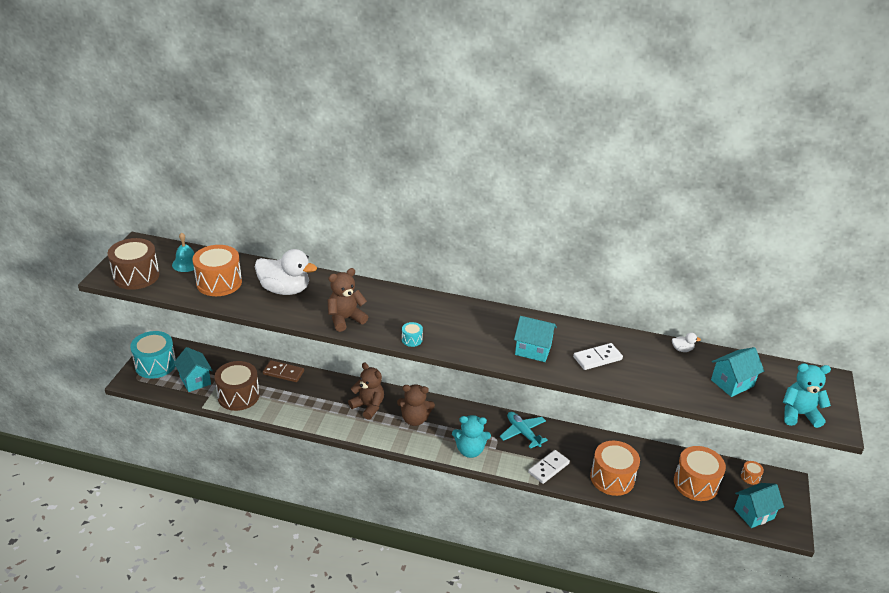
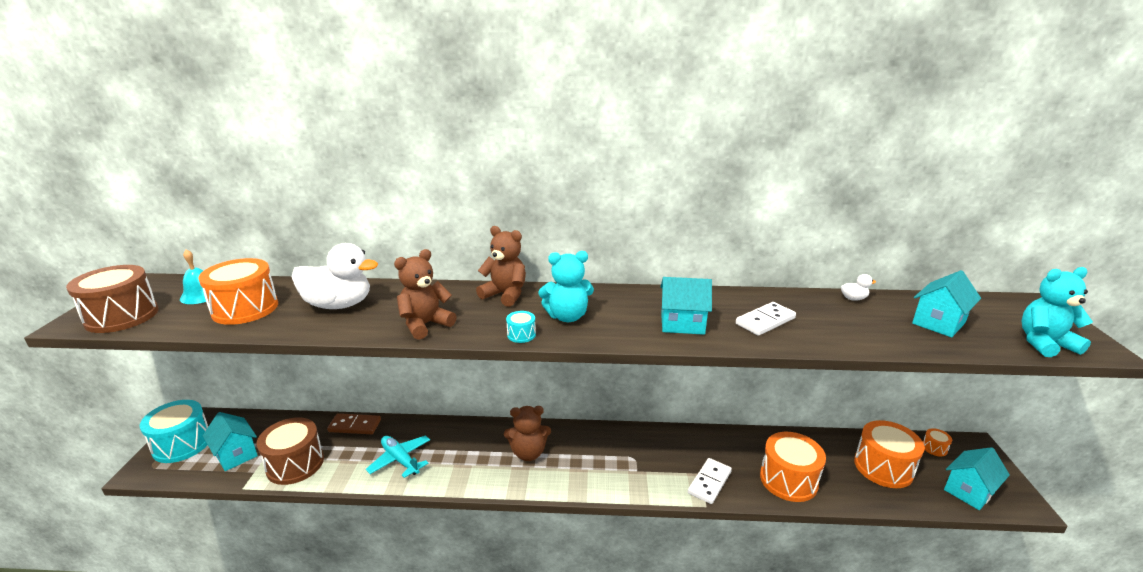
camera: 10 degrees left, 10 degrees down
brown teddy bear [348,363,384,420] -> brown teddy bear moved to [476,226,526,307]
turquoise teddy bear [452,415,491,458] -> turquoise teddy bear moved to [538,251,594,322]
turquoise plane [499,412,548,449] -> turquoise plane moved to [366,435,430,478]

